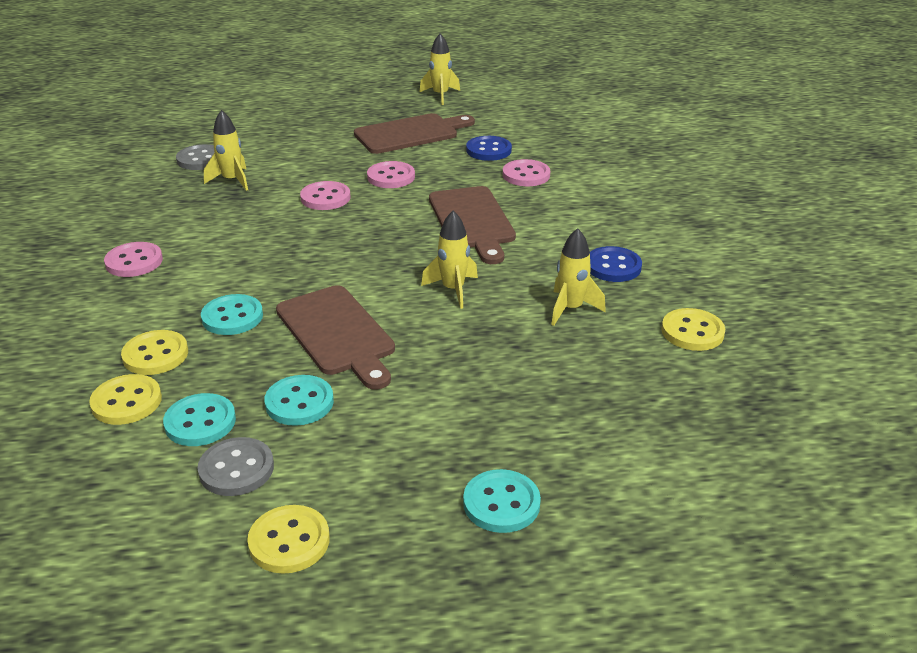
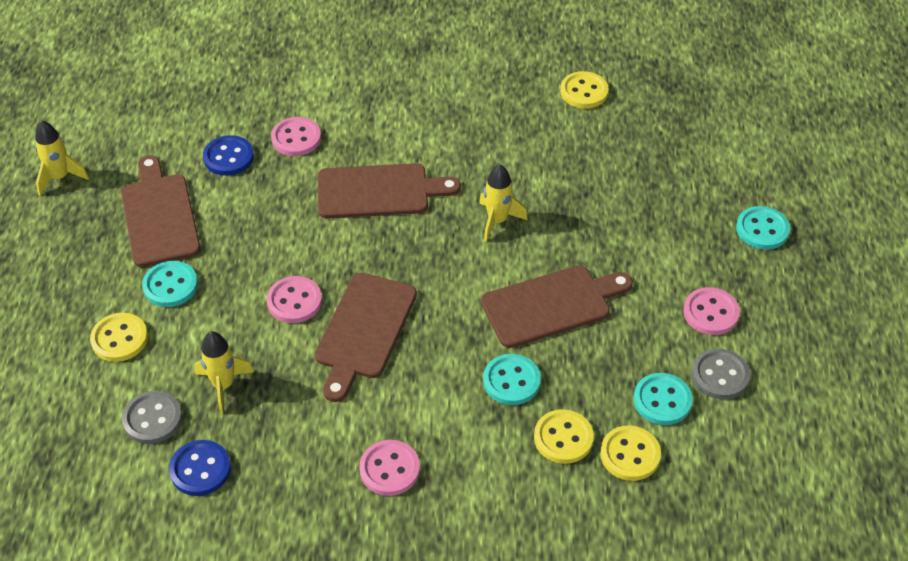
camera: 80 degrees left, 15 degrees up
yellow button [247,505,330,574] -> yellow button moved to [90,313,148,362]
turquoise button [264,375,334,426] -> turquoise button moved to [142,261,198,307]
pink button [367,161,415,188] -> pink button moved to [683,287,740,335]
yellow rocket [551,228,606,326] -> none
blue button [590,246,642,282] -> blue button moved to [169,440,231,496]
none -> brown cutting board [315,273,417,402]

